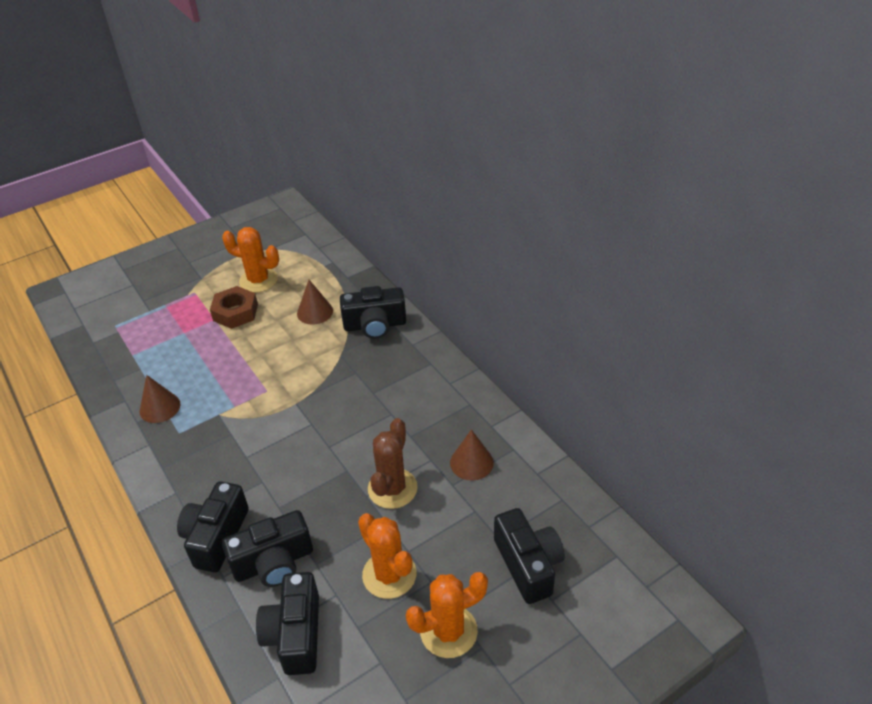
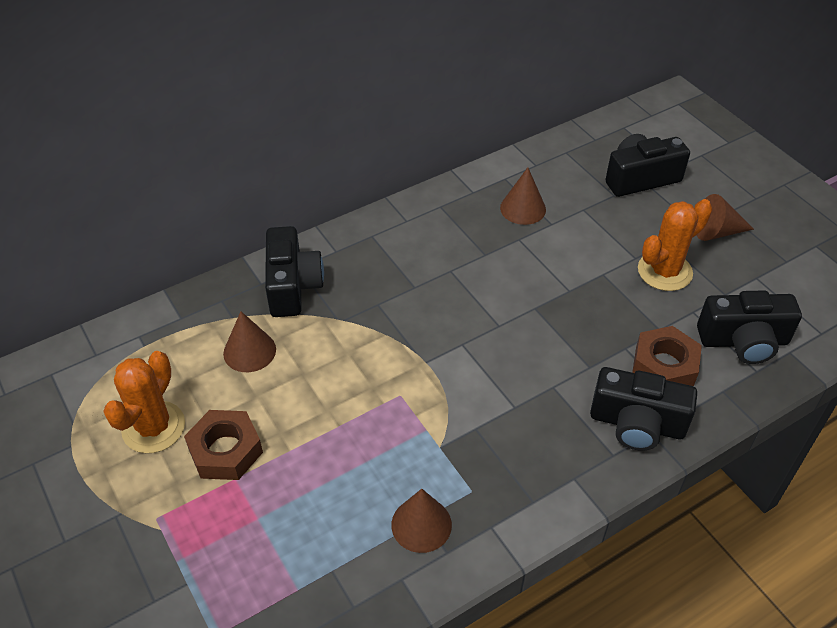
camera: 90 degrees left, 5 degrees up
black camera [222,510,313,587] -> brown nut [632,326,702,386]
brown cactus [368,418,418,509] -> none
orange cactus [406,572,488,658] -> brown cone [696,194,754,241]

